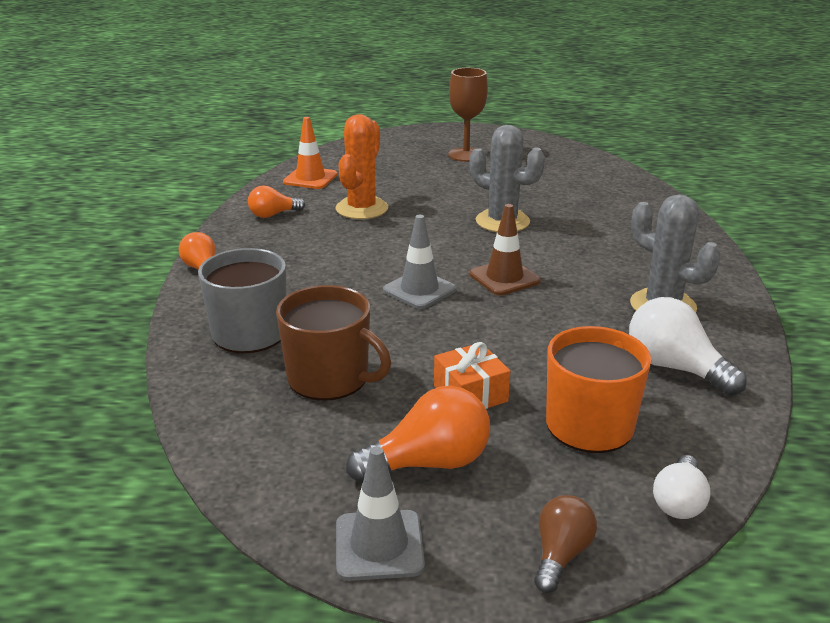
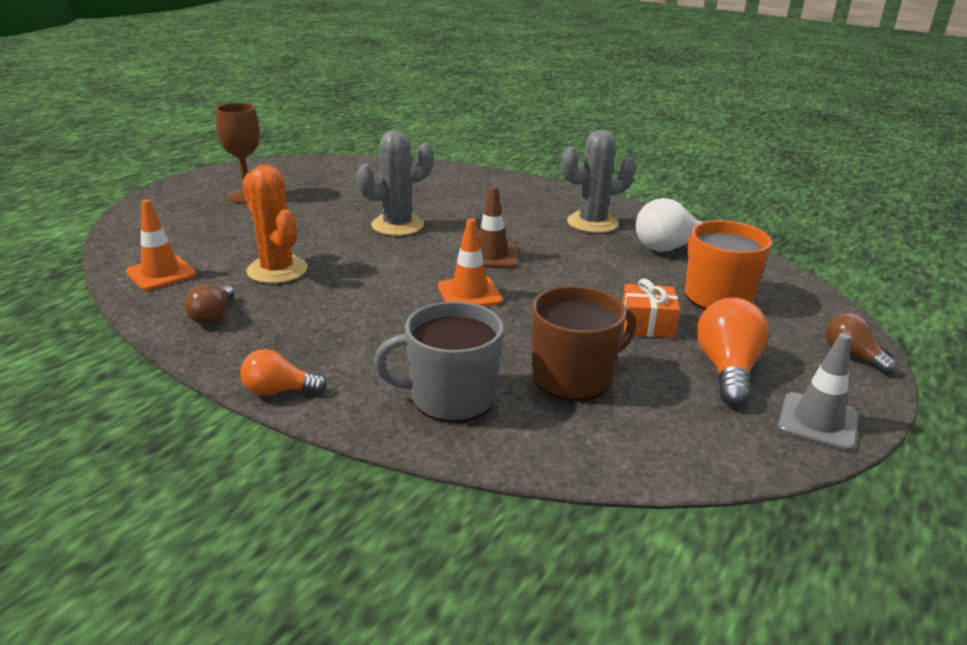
camera: 60 degrees left, 0 degrees up
orange light bulb [248,186,305,218] -> brown light bulb [184,284,234,325]
grey traffic cone [383,215,456,309] -> orange traffic cone [438,218,503,307]
white light bulb [653,455,711,519] -> none

